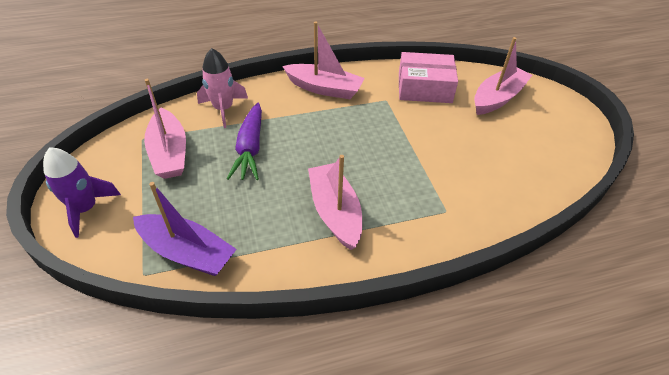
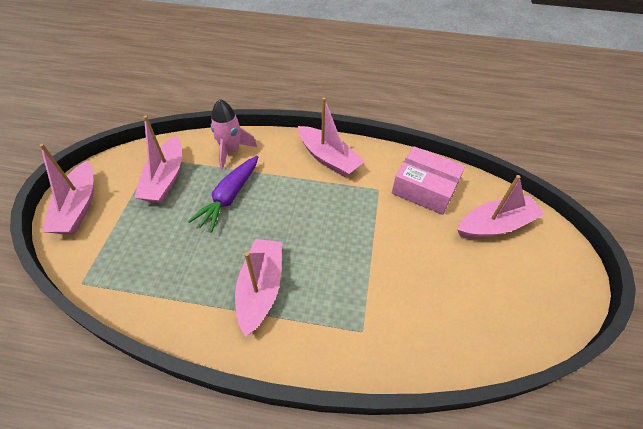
camera: 25 degrees right, 5 degrees up
purple rocket [43,147,121,238] -> pink boat [39,144,94,234]
purple boat [133,182,237,276] -> none

